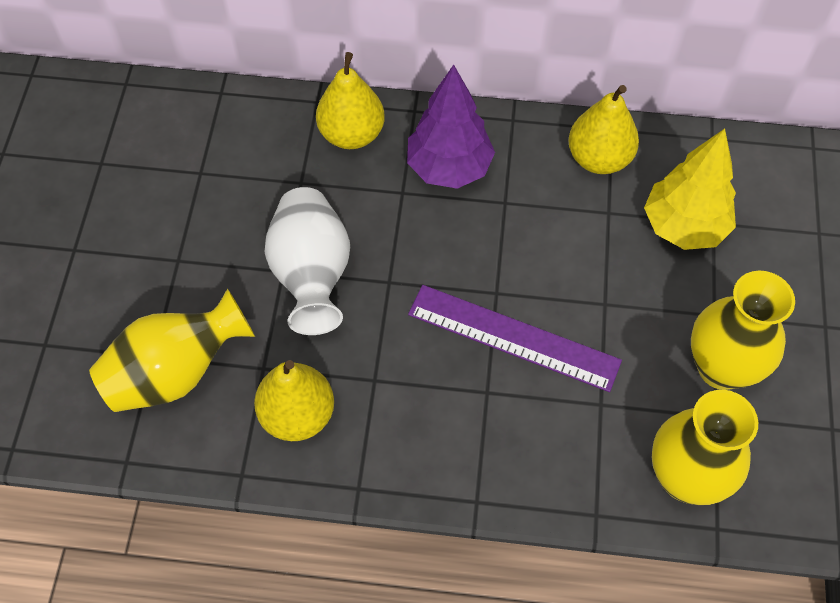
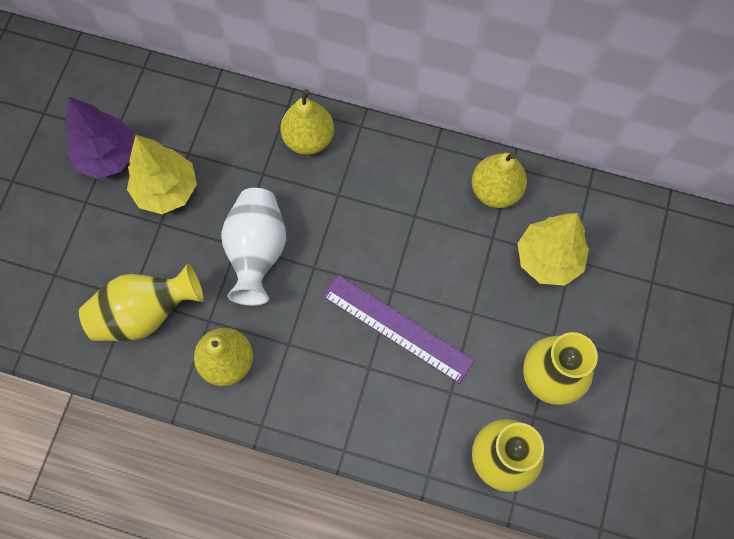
camera: 10 degrees right, 10 degrees up
purple tree [407,65,495,189] -> purple tree moved to [65,96,134,179]
none -> yellow tree [127,135,197,214]

